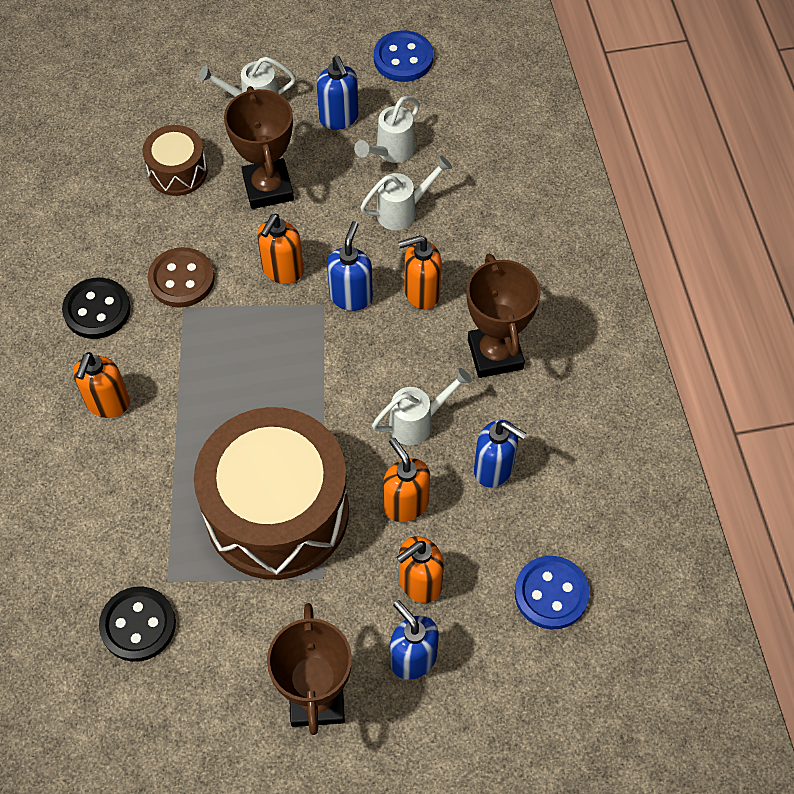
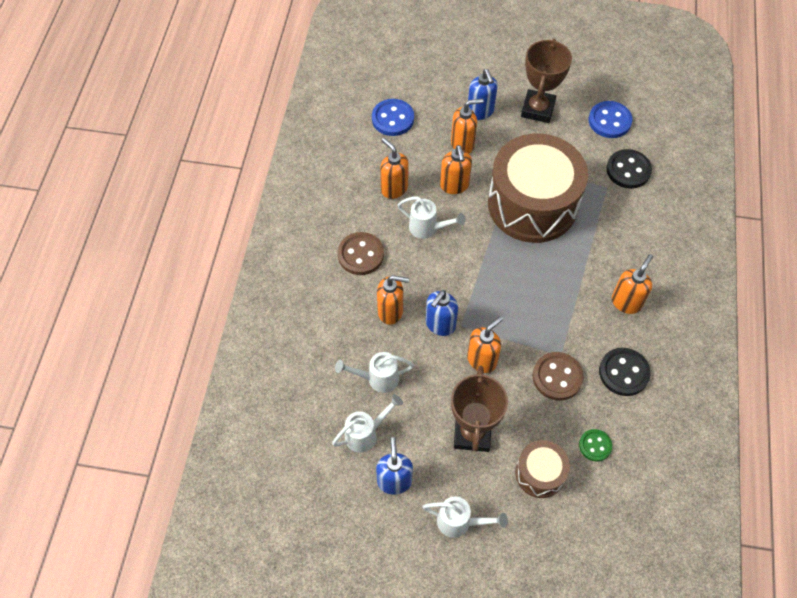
camera: 160 degrees left, 0 degrees up
white watering can [372,368,472,445] -> white watering can turned 150 degrees counterclockwise [398,196,466,239]
blue button [374,30,433,82] -> blue button moved to [589,101,632,138]
brown trophy [467,253,541,378] -> brown button [338,232,384,275]
blue soap dispenser [474,420,527,488] -> orange soap dispenser [380,138,409,199]
none -> green button [579,429,612,461]

